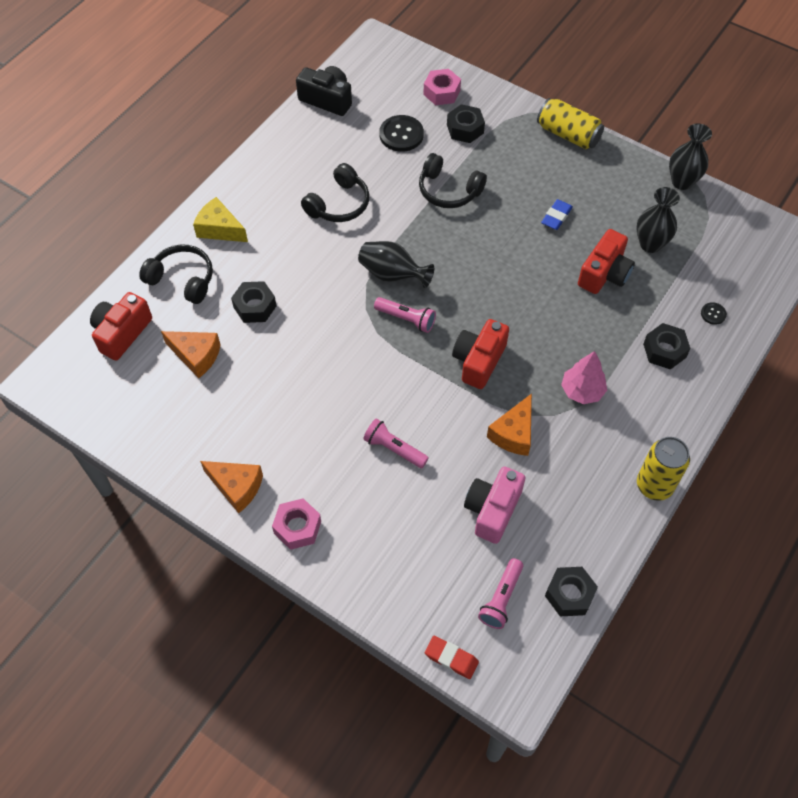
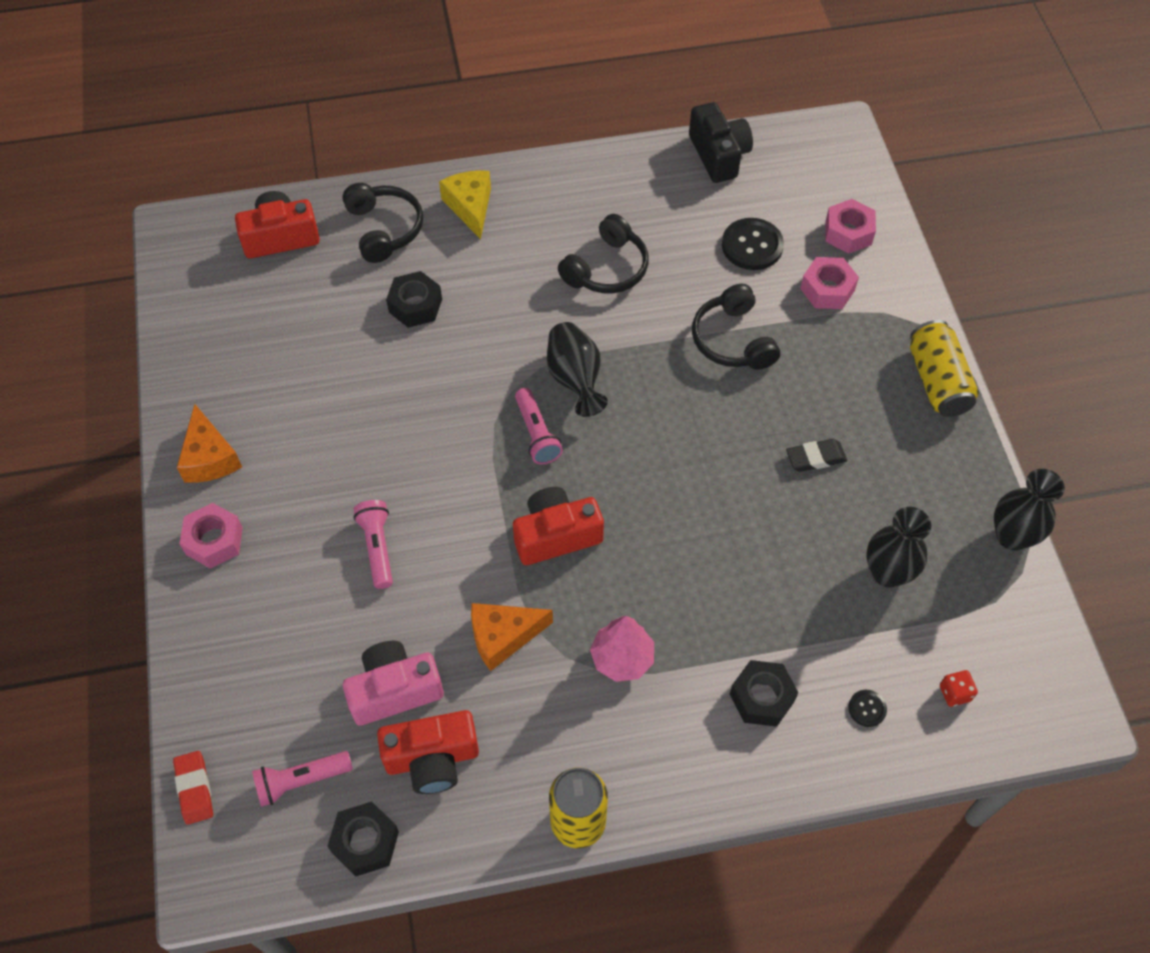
camera: 45 degrees right, 0 degrees up
orange cheese [161,331,221,378] -> none
black headphones [301,163,369,222] -> black headphones turned 45 degrees counterclockwise [558,214,649,293]
black nut [447,104,485,143] -> pink nut [800,257,859,309]
blue eraser [541,199,573,230] -> black eraser [786,439,847,472]
red camera [578,229,635,294] -> red camera moved to [377,710,479,794]
none -> red dice [940,670,978,707]

